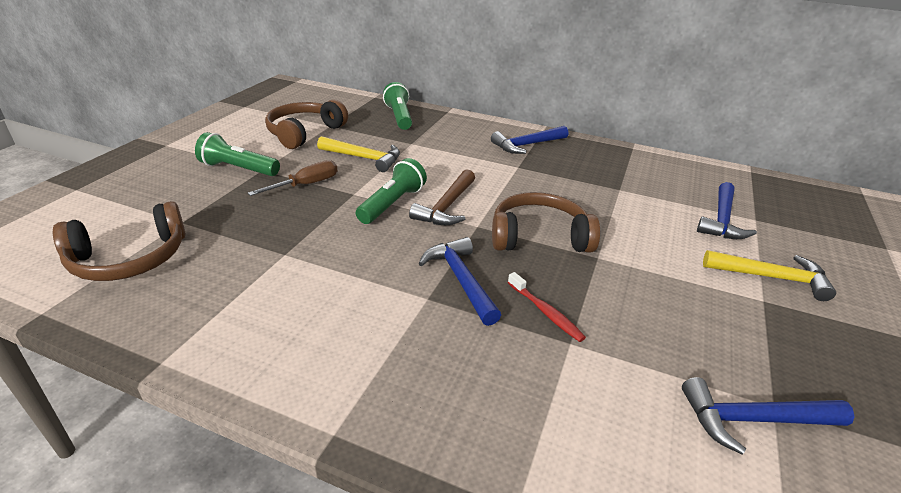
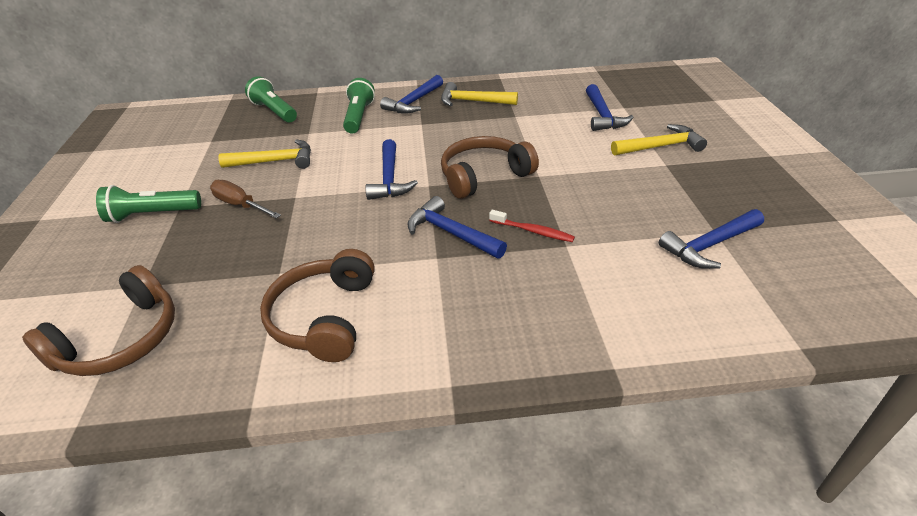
camera: 25 degrees left, 5 degrees up
brown screwdriver [248,160,338,196] -> brown screwdriver turned 75 degrees counterclockwise [210,180,281,218]
brown headphones [265,99,348,149] -> brown headphones moved to [260,249,375,362]
green flashlight [356,158,427,224] -> green flashlight moved to [343,78,375,133]
brown hammer [409,169,475,225] -> blue hammer [365,139,418,200]
none -> yellow hammer [441,82,518,106]

